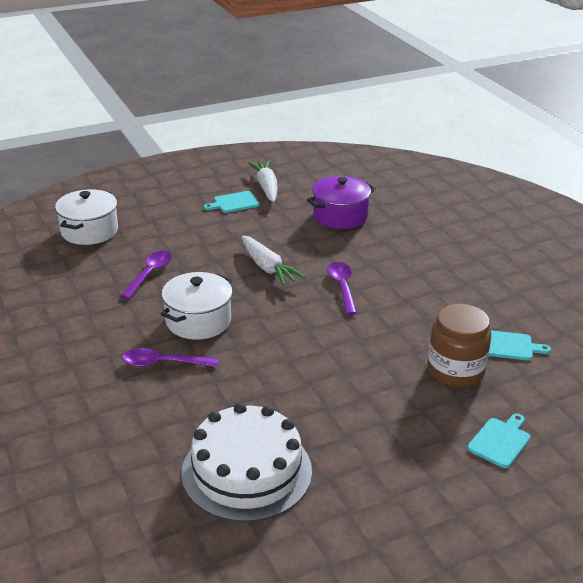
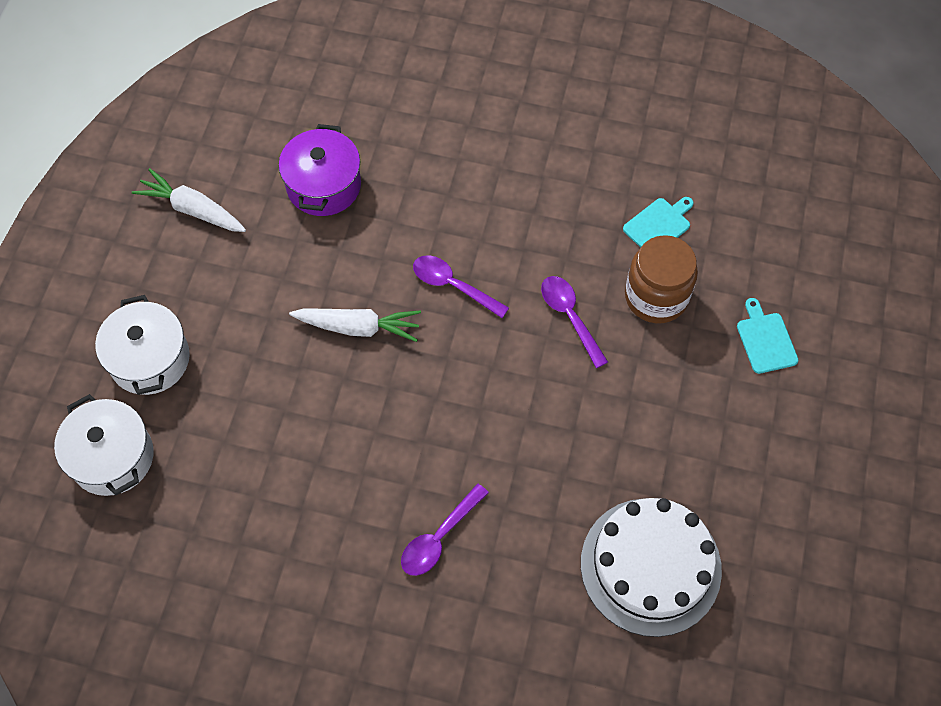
camera: 50 degrees left, 30 degrees up
purple spoon [121,251,172,299] -> purple spoon moved to [541,276,608,368]
white pot [161,272,233,340] -> white pot moved to [95,295,190,395]
turquoise cutting board [204,191,260,213] -> none

